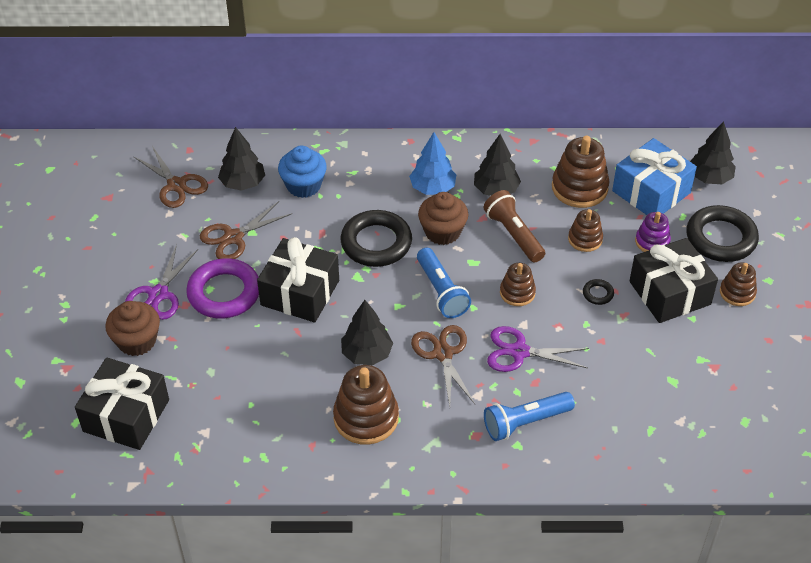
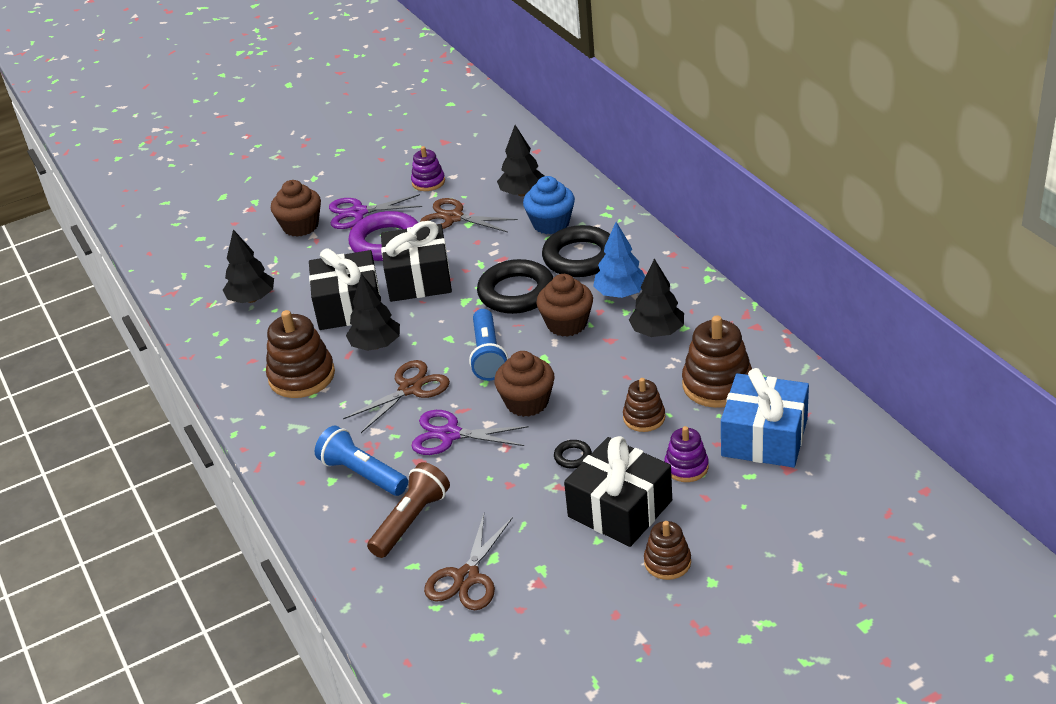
camera: 65 degrees right, 10 degrees down
black gift [75,358,169,450] -> black gift moved to [309,248,380,330]
brown scissors [133,146,208,208] -> brown scissors moved to [424,514,513,610]
blue flashlight [417,248,471,318] -> blue flashlight turned 45 degrees counterclockwise [469,309,508,381]
brown flashlight [484,190,545,262] -> brown flashlight moved to [367,462,450,558]
purple scissors [487,326,589,372] -> purple scissors turned 60 degrees counterclockwise [412,410,529,455]
brown stacking toy [500,263,536,306] -> brown cupcake [494,351,555,417]
black ring [686,205,759,262] -> black ring moved to [542,225,610,277]
black tree [690,121,736,184] -> black tree moved to [223,229,274,303]
none -> purple stacking toy [411,146,445,191]

